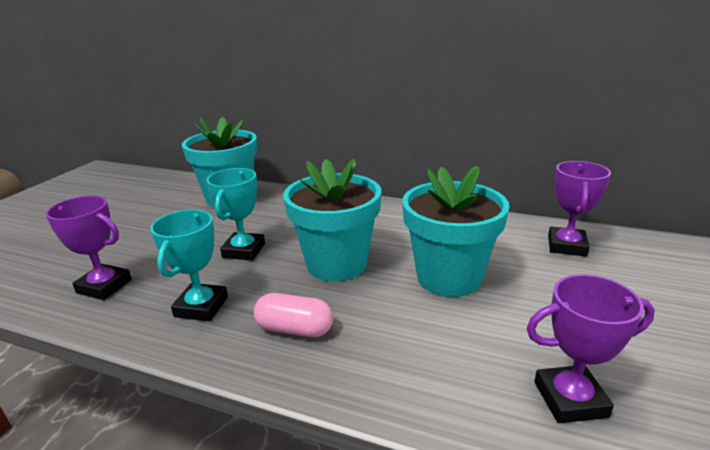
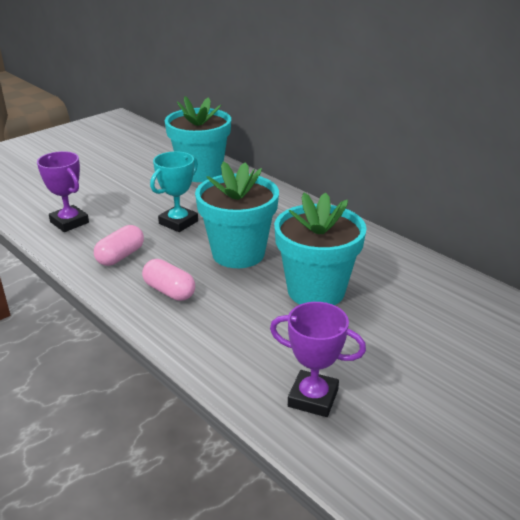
camera: 25 degrees right, 5 degrees up
turquoise trophy [150,210,228,321] -> pink capsule [94,225,144,266]
purple trophy [548,161,611,257] -> none

